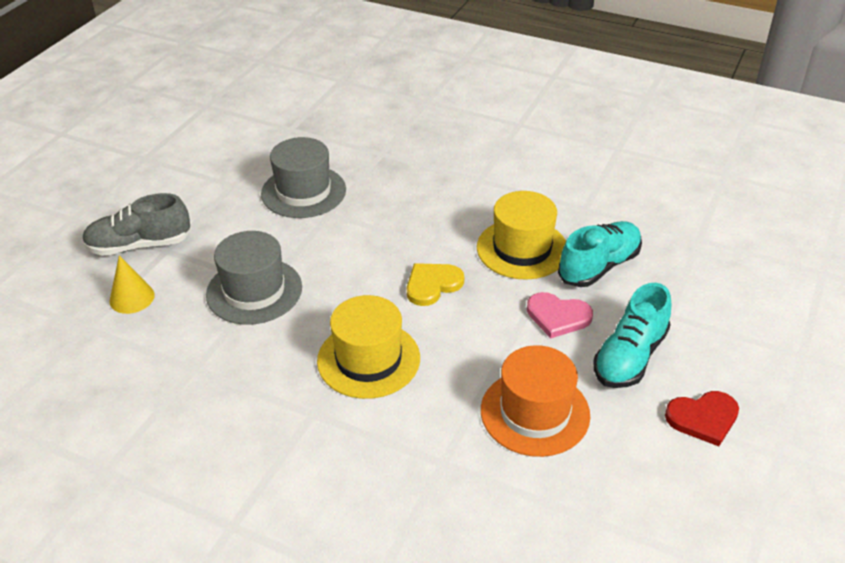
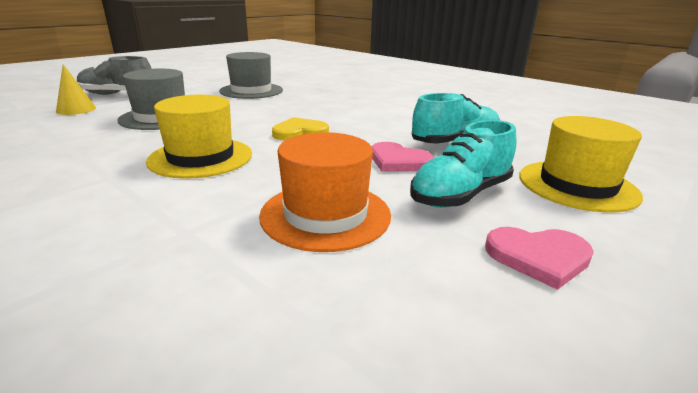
camera: 15 degrees right, 15 degrees down
yellow hat [477,191,566,279] -> yellow hat moved to [519,116,643,212]
red heart [665,391,739,446] -> pink heart [485,227,594,290]

